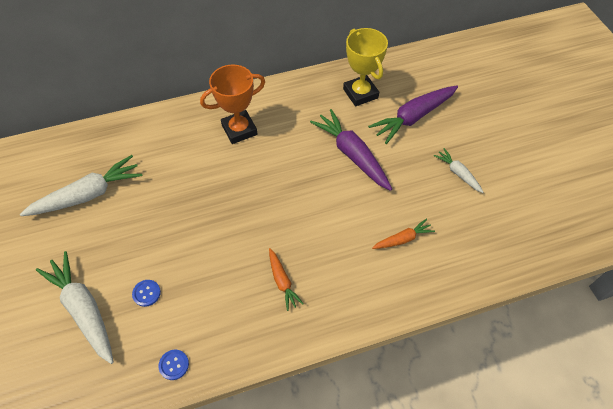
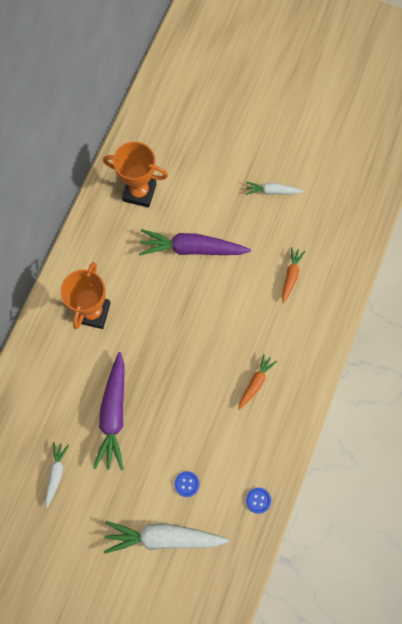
camera: 50 degrees left, 15 degrees up
white carrot [20,155,142,216] -> white carrot [45,442,69,508], size x0.53
orange carrot [269,248,304,311] -> orange carrot turned 75 degrees counterclockwise [238,354,277,410]
yellow trophy [343,28,388,106] -> orange trophy [103,142,168,208]
purple carrot [368,86,458,144] -> purple carrot moved to [93,352,125,471]

